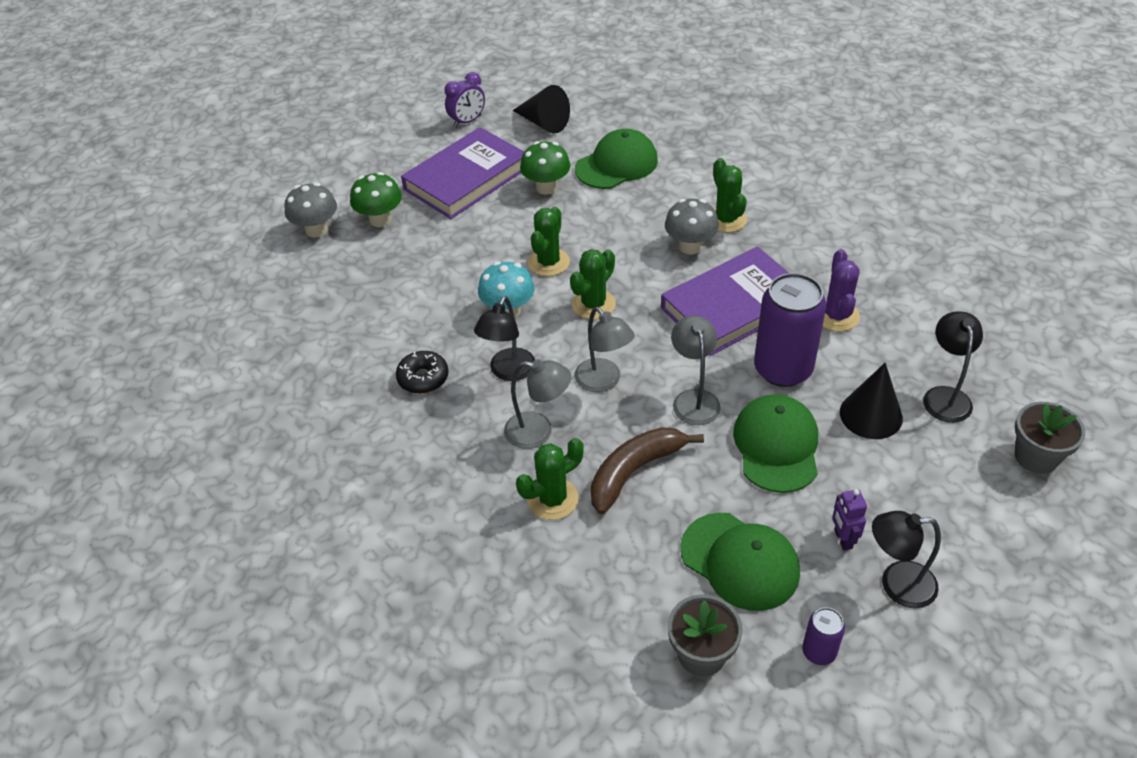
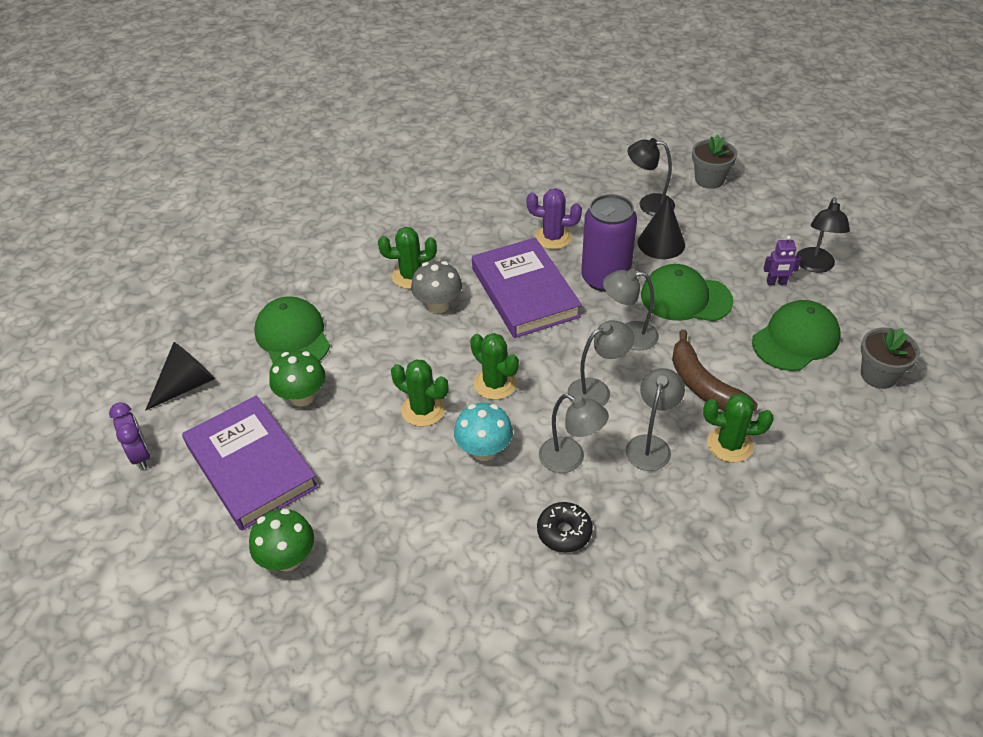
camera: 80 degrees left, 0 degrees up
grey mushroom [284,183,337,237] -> none
black lamp [474,296,535,381] -> grey lamp [539,394,609,473]
green cactus [516,438,584,520] -> green cactus turned 60 degrees counterclockwise [703,393,774,462]
purple can [802,607,845,665] -> none

